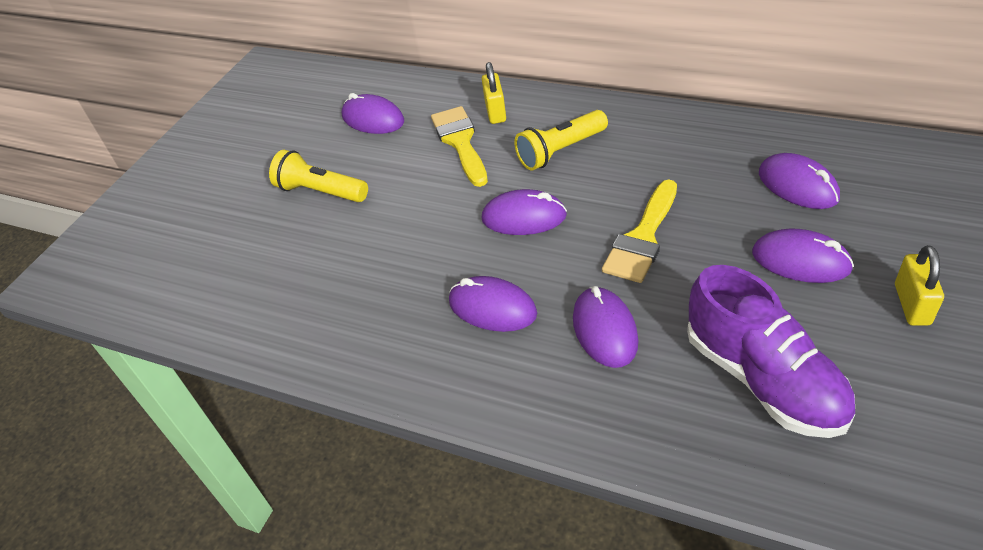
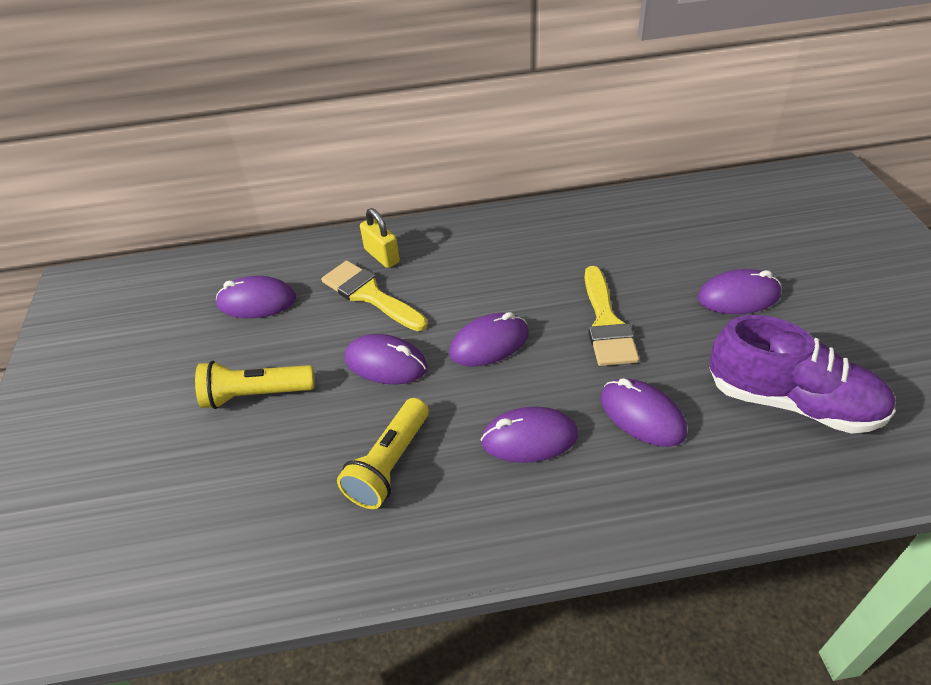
camera: 35 degrees left, 0 degrees up
yellow flashlight [514,110,608,170] -> yellow flashlight moved to [337,398,429,509]
purple mouse [759,153,840,209] -> purple mouse moved to [345,334,428,384]
yellow padlock [895,245,944,326] -> none

